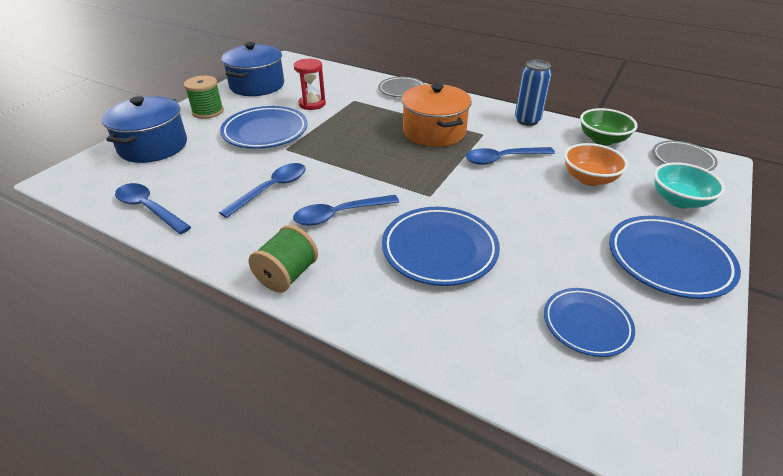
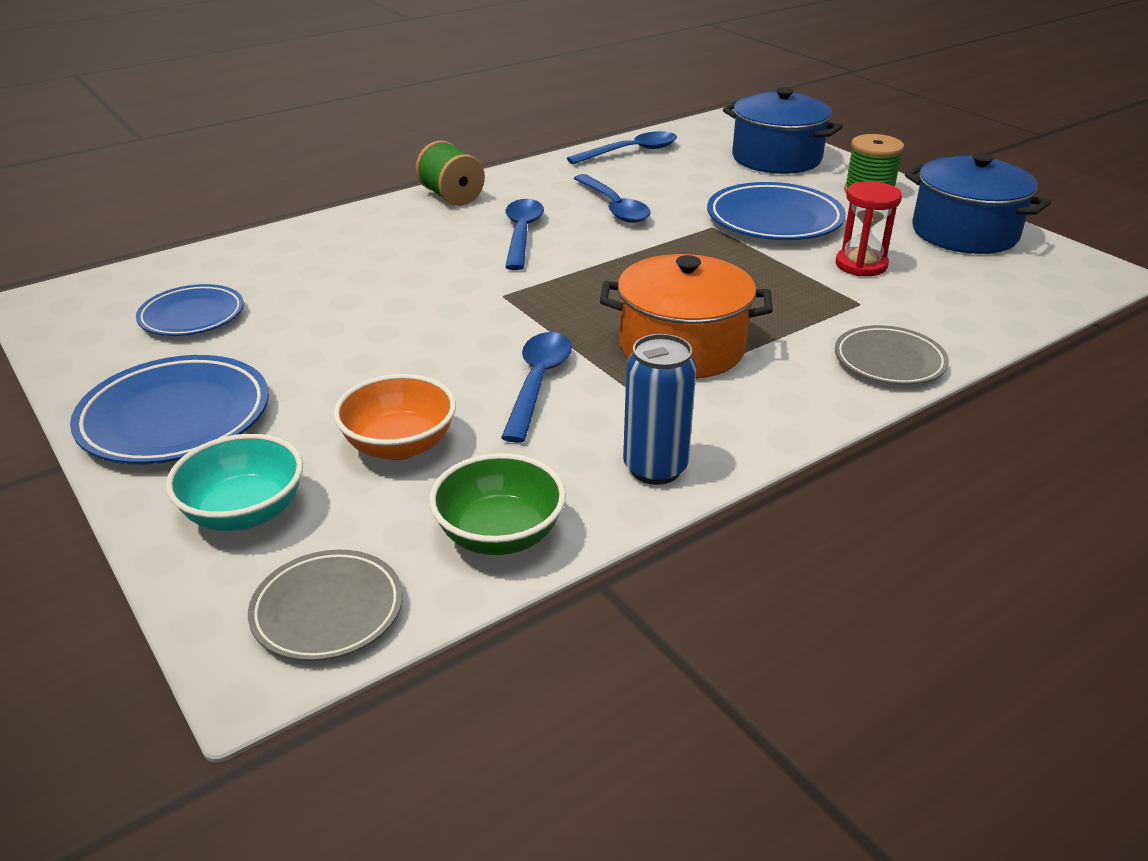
camera: 115 degrees right, 5 degrees down
blue plate [382,207,500,286] -> none

